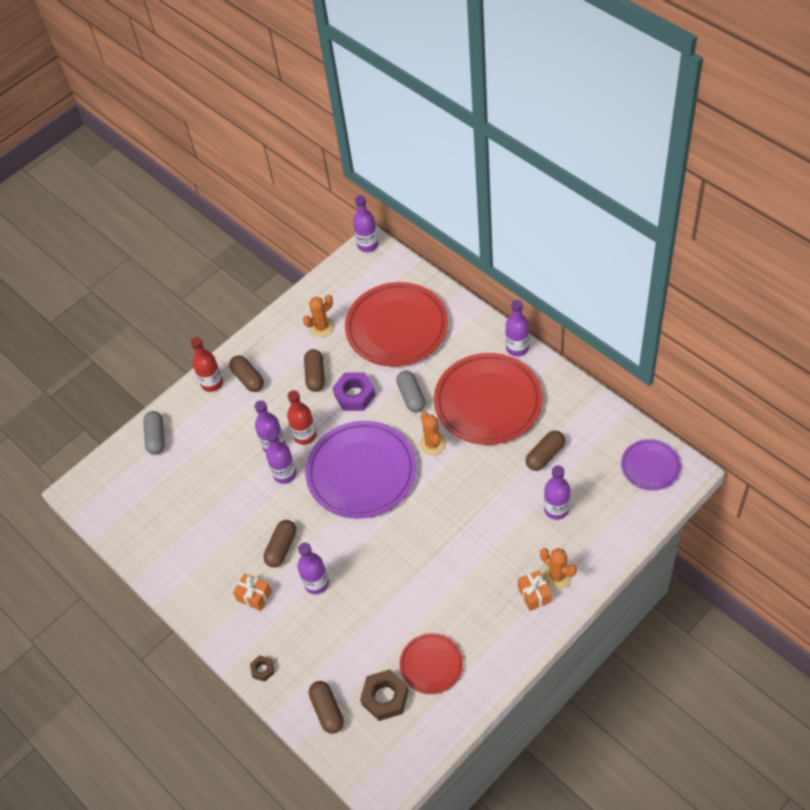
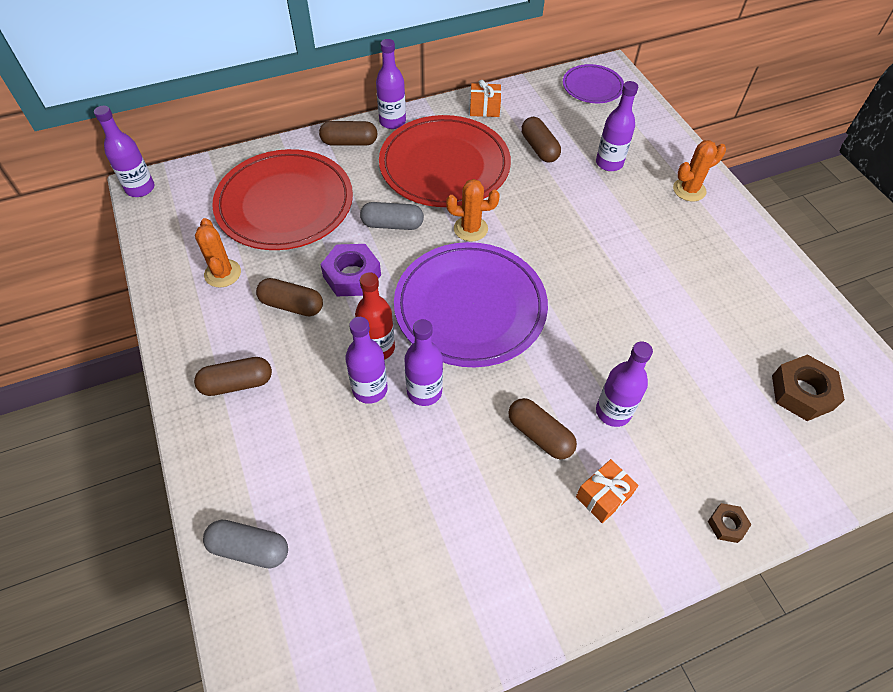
camera: 75 degrees left, 0 degrees up
red bottle [191,337,223,392] -> none
brown capsule [309,681,344,734] -> brown capsule moved to [319,121,377,146]
red plate [400,633,463,694] -> none
orange gift [518,570,552,611] -> orange gift moved to [470,80,501,117]

